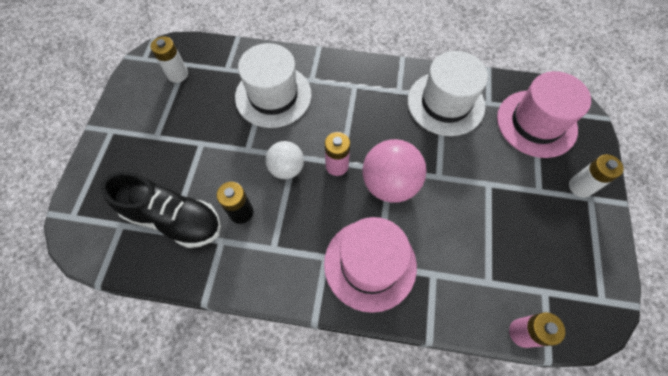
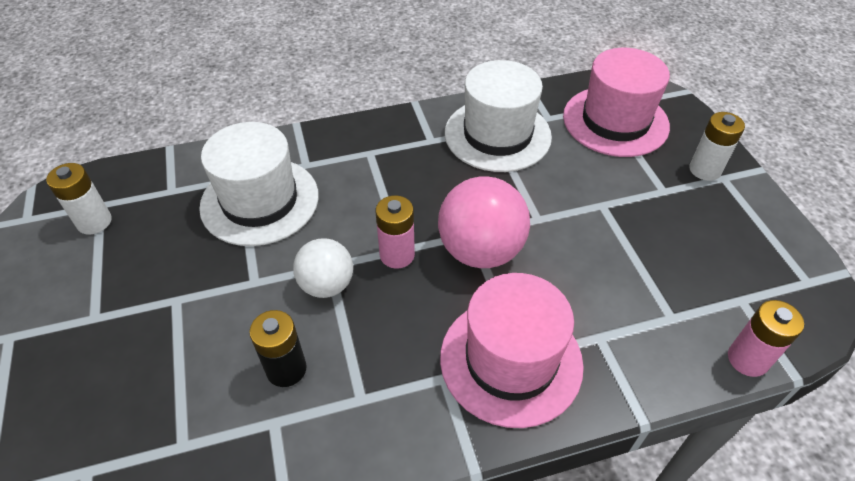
camera: 25 degrees left, 15 degrees down
black shoe [100,172,221,248] -> none

